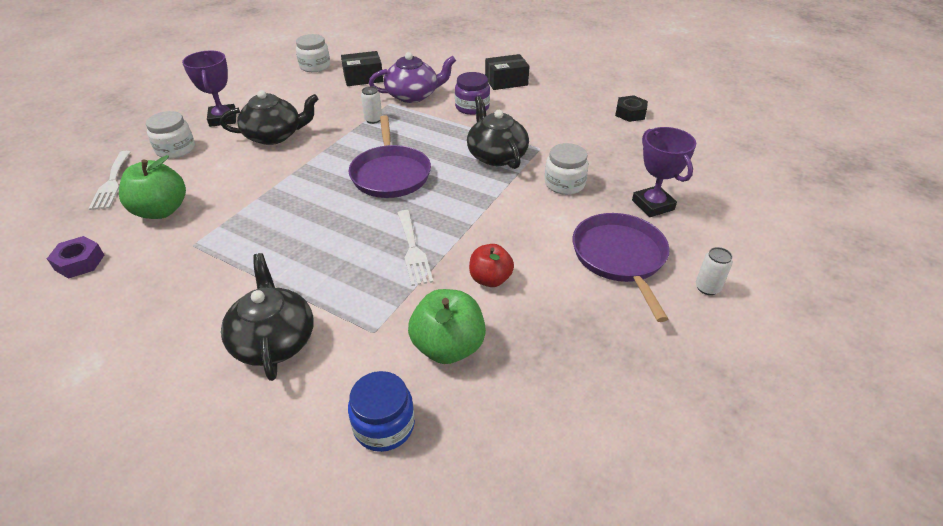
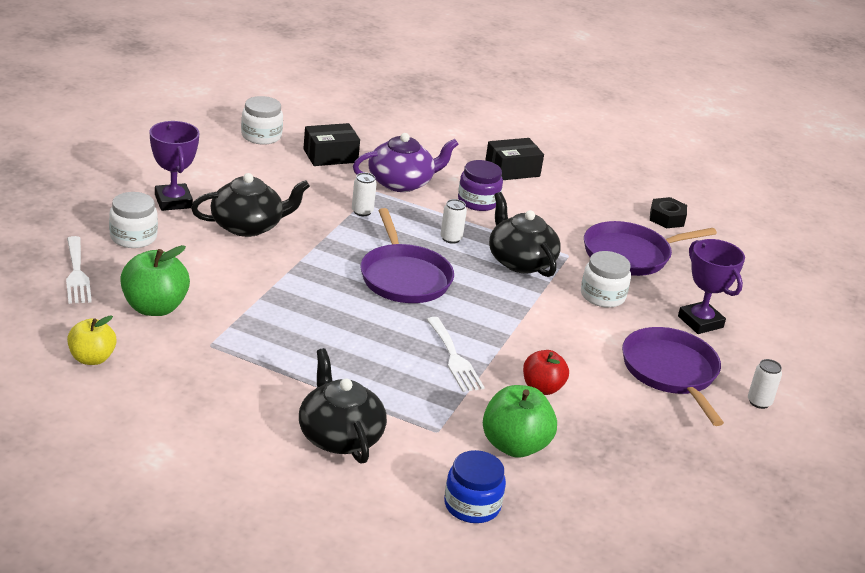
camera: 10 degrees left, 10 degrees down
purple nut [47,236,104,279] -> yellow apple [67,315,117,365]
none -> white can [440,199,467,244]
none -> purple pan [584,221,717,276]

